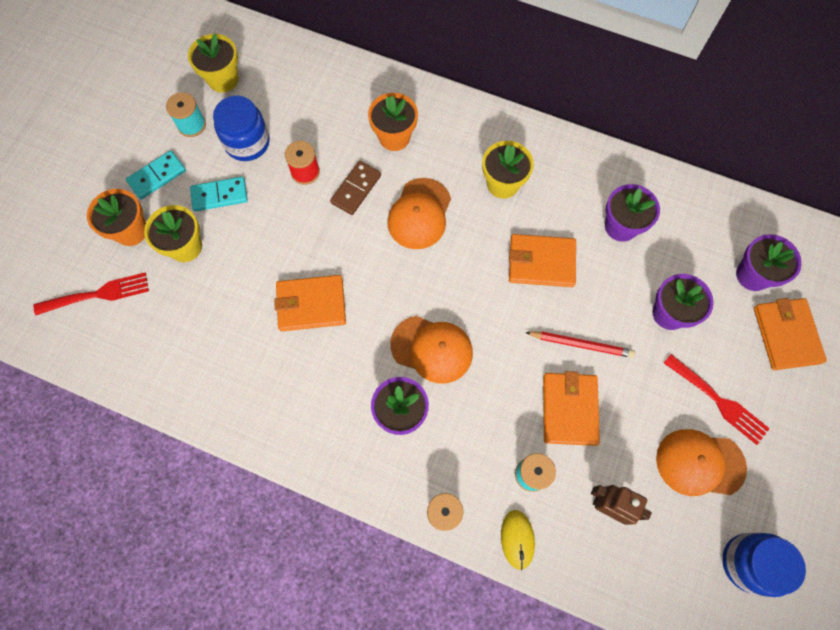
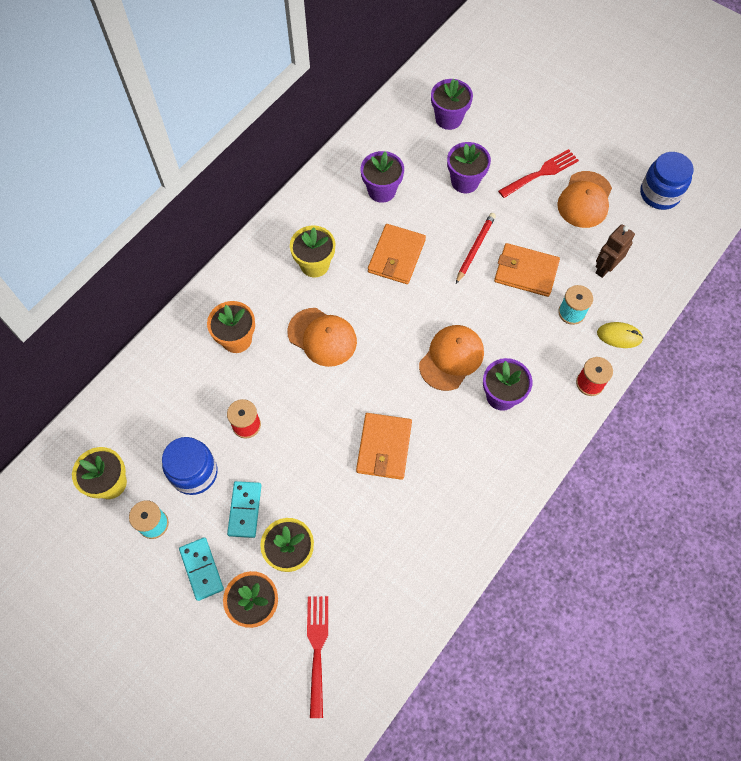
camera: 75 degrees left, 5 degrees down
brown domino [330,161,381,215] -> none
orange wallet [754,298,827,370] -> none

